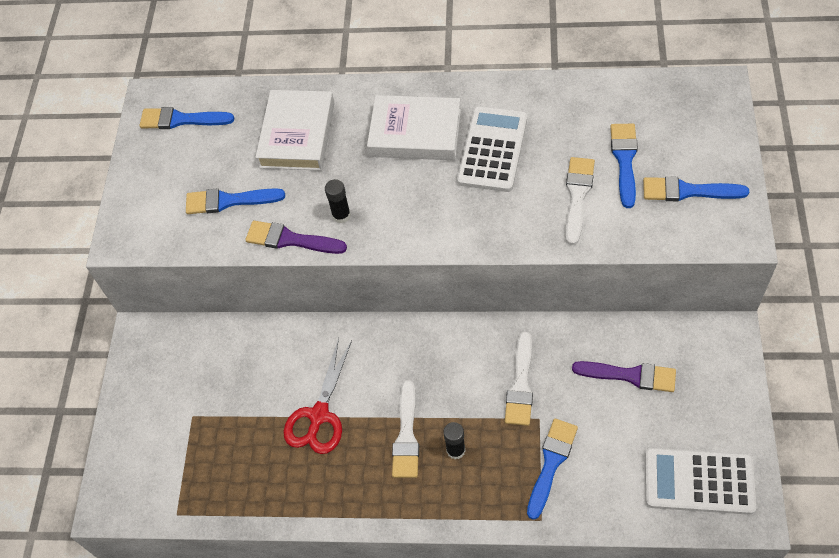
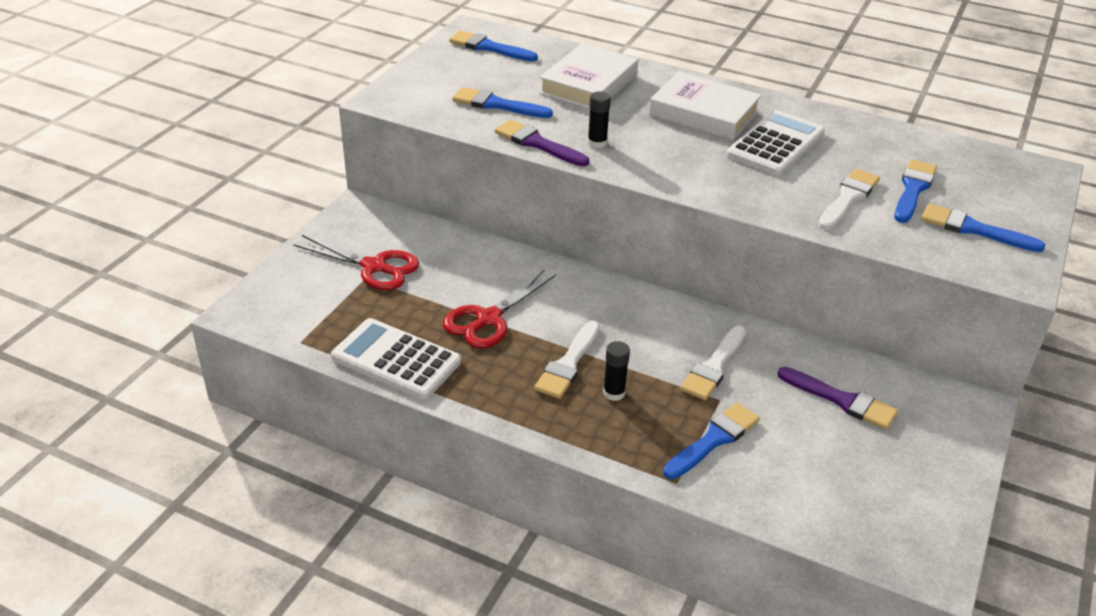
camera: 15 degrees right, 20 degrees down
white calculator [645,448,756,515] -> white calculator moved to [331,318,461,399]
none -> red scissors [293,235,419,290]

